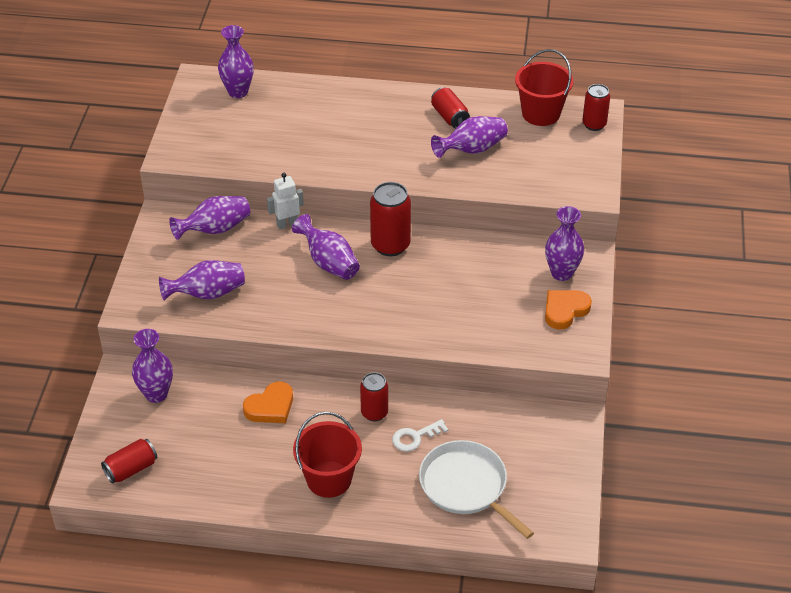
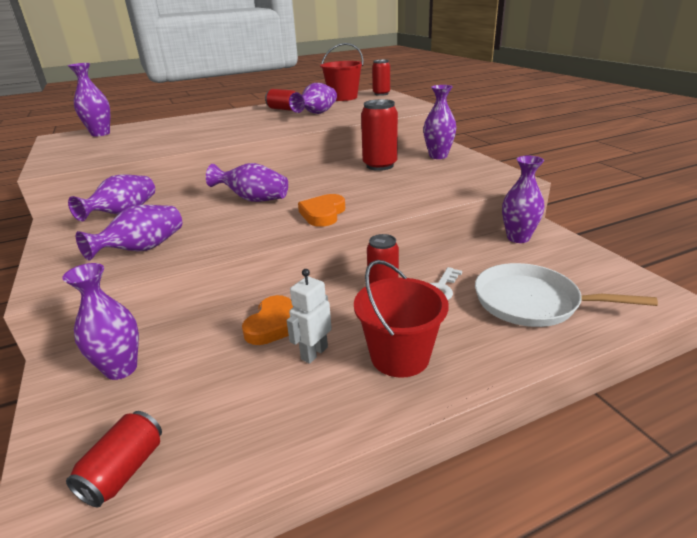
camera: 30 degrees left, 15 degrees down
white robot [267,173,304,230] -> white robot moved to [287,269,332,364]
red can [370,182,411,256] -> red can moved to [361,99,398,171]
orange heart [545,290,592,329] -> orange heart moved to [298,194,345,227]
none -> purple vase [502,156,545,243]

